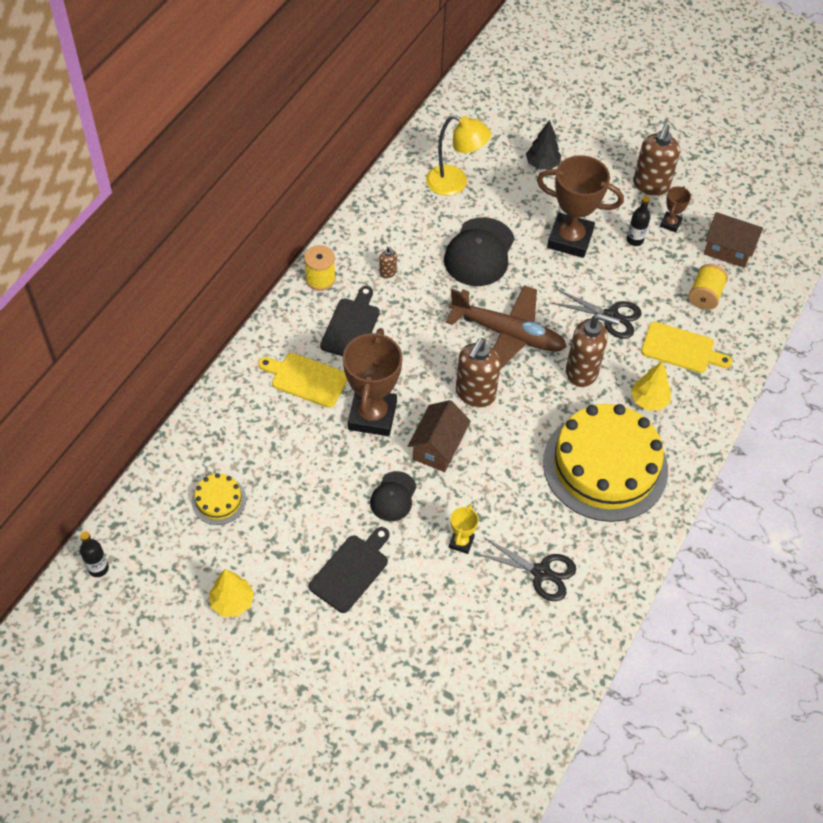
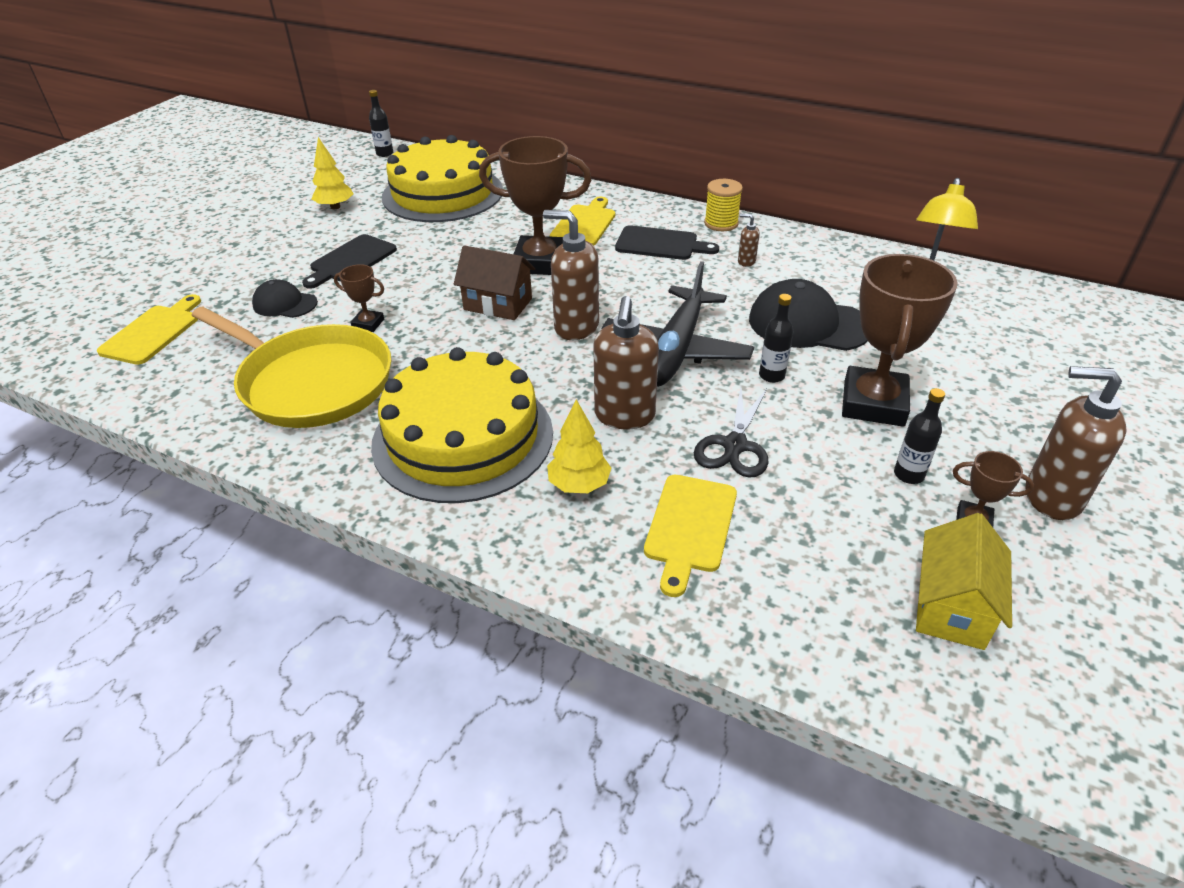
camera: 90 degrees right, 15 degrees down
yellow cake [191,473,246,525] -> yellow cake [382,135,503,222], size x2.35
black cutting board [309,527,389,613] -> black cutting board turned 90 degrees clockwise [302,234,397,289]
black cap [370,471,417,521] -> black cap moved to [252,279,318,318]
brown soap dispenser [379,247,397,278] -> brown soap dispenser turned 60 degrees clockwise [738,214,760,267]
brown plane [446,285,567,370] -> black plane [602,261,754,387]
yellow trophy [449,504,479,554] -> brown trophy [334,264,384,332]
black scissors [476,537,576,601] -> yellow pan [192,307,391,428]
black tree [526,120,561,170] -> none
yellow spool [688,264,728,310] -> none
brown house [704,212,763,268] -> yellow house [916,513,1012,650]
none -> yellow cutting board [97,294,201,365]
none -> black bottle [759,294,794,383]

